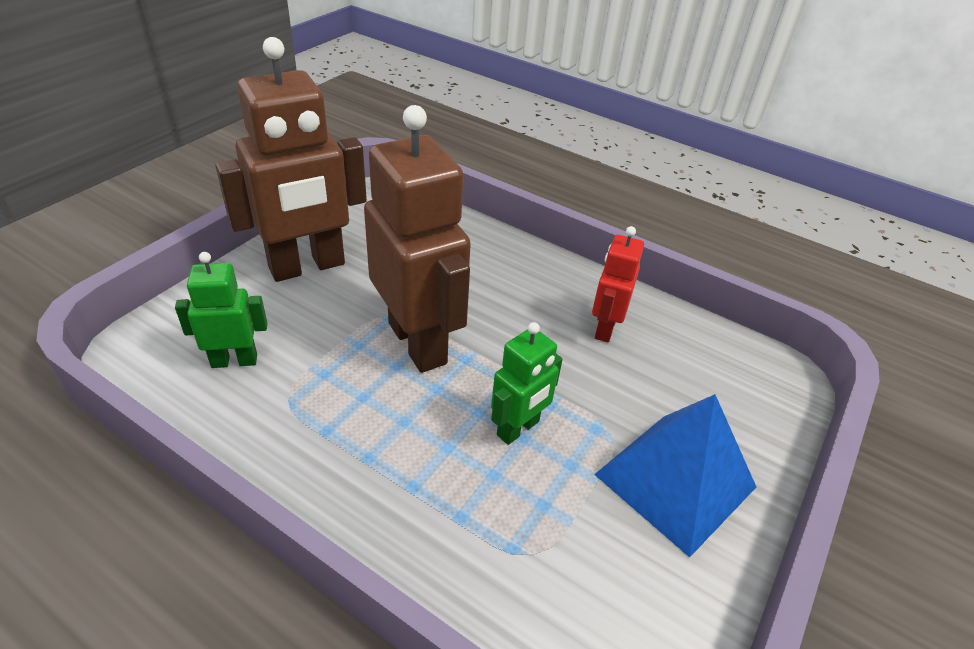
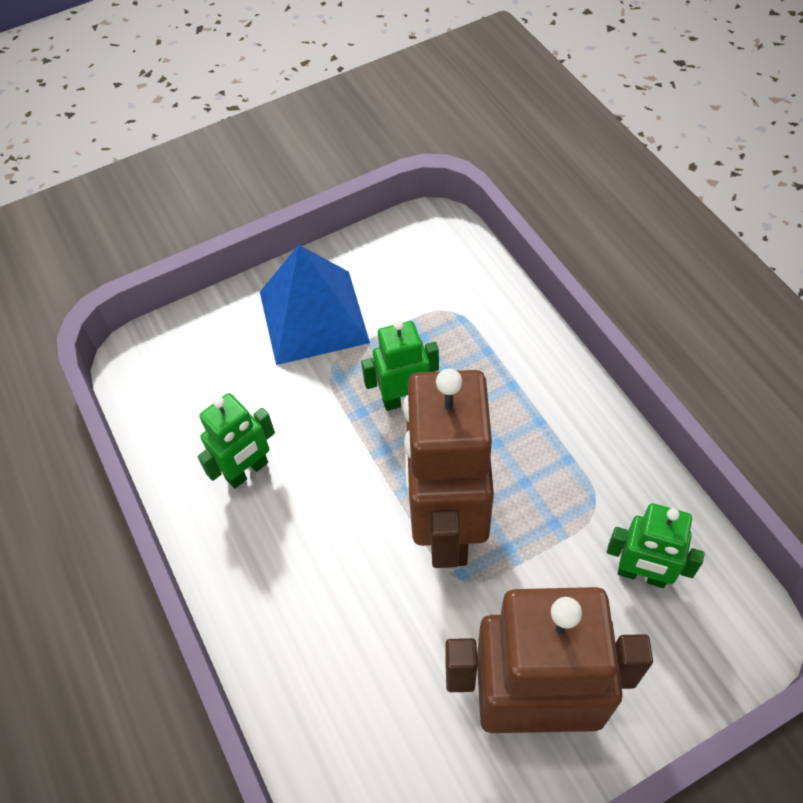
camera: 145 degrees left, 15 degrees up
red robot [592,226,644,342] -> green robot [198,393,275,489]

